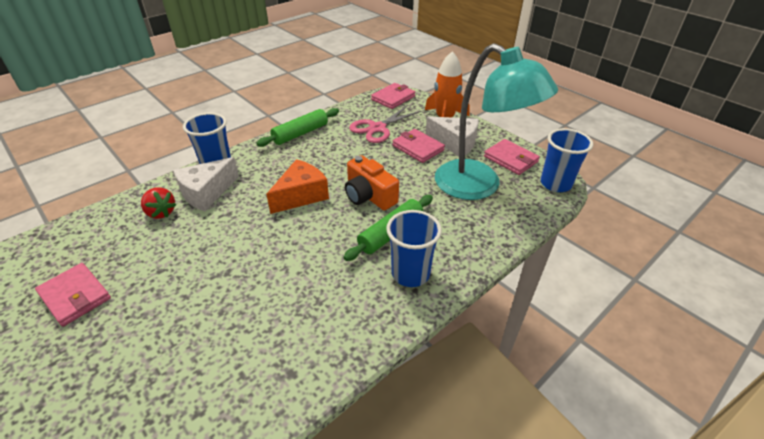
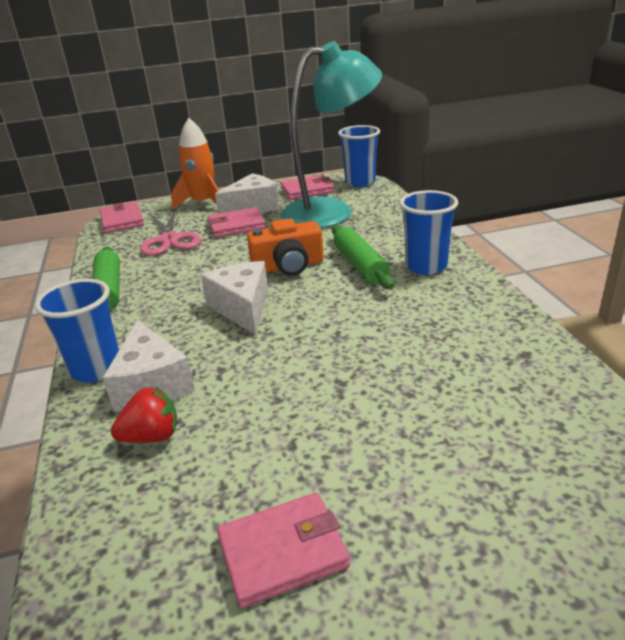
camera: 60 degrees left, 10 degrees down
orange cheese [266,159,329,214] -> white cheese [201,261,268,335]

